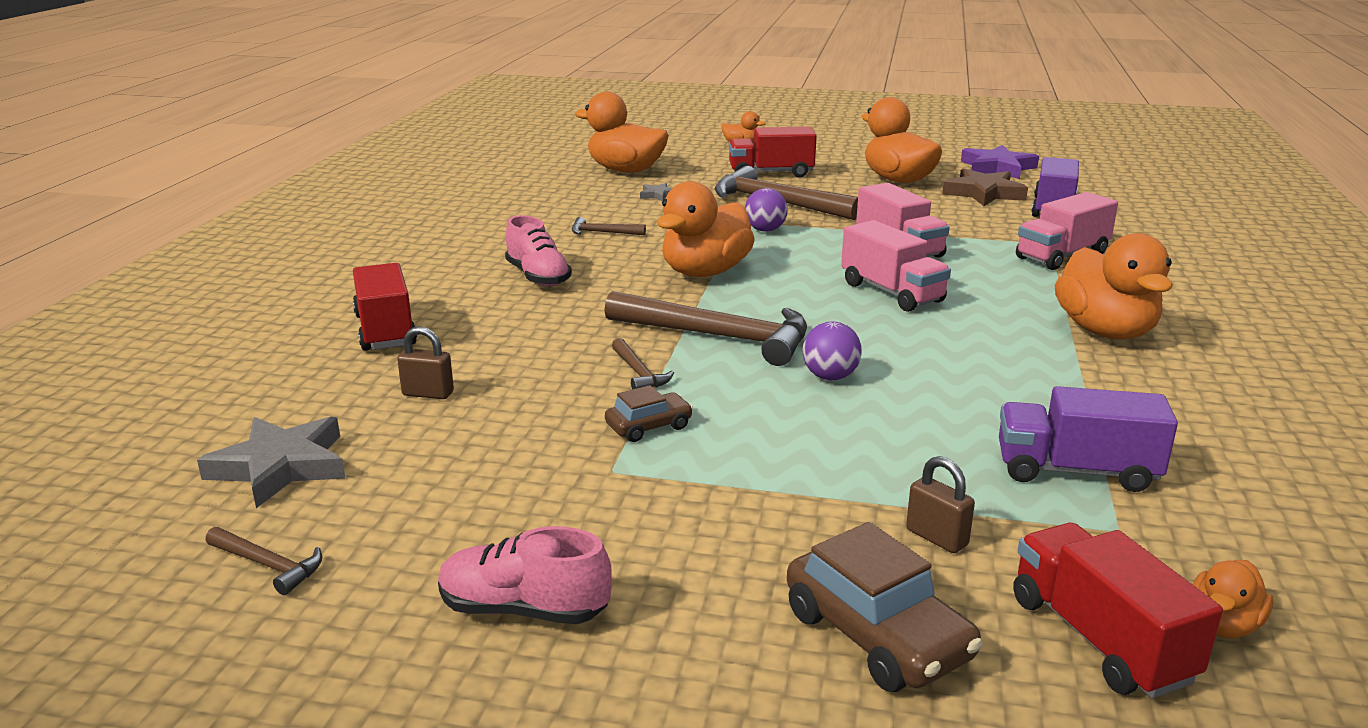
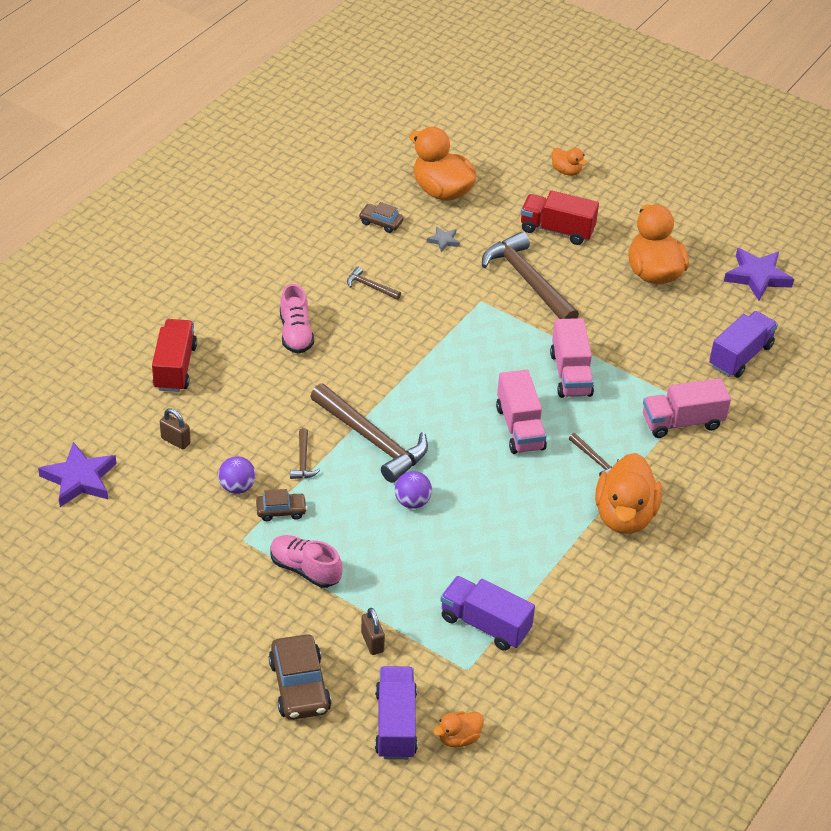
camera: 20 degrees right, 20 degrees up
grey star [197,416,345,508] -> purple star [38,442,117,507]
brown hammer [205,527,322,595] -> brown hammer moved to [569,433,620,476]
pink shoe [438,526,612,624] -> pink shoe moved to [271,535,342,588]
orange duck [657,181,755,277] -> none
purple ball [745,188,788,232] -> purple ball moved to [218,456,256,494]
brown star [942,168,1028,206] -> none
red truck [1013,523,1223,698] -> purple truck [375,666,418,760]
none -> brown car [359,202,404,233]

